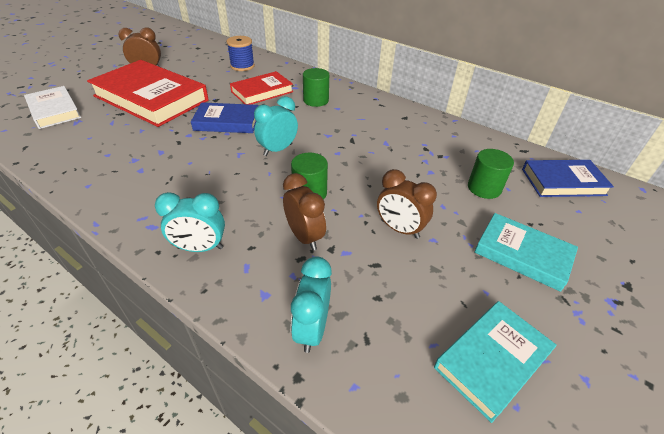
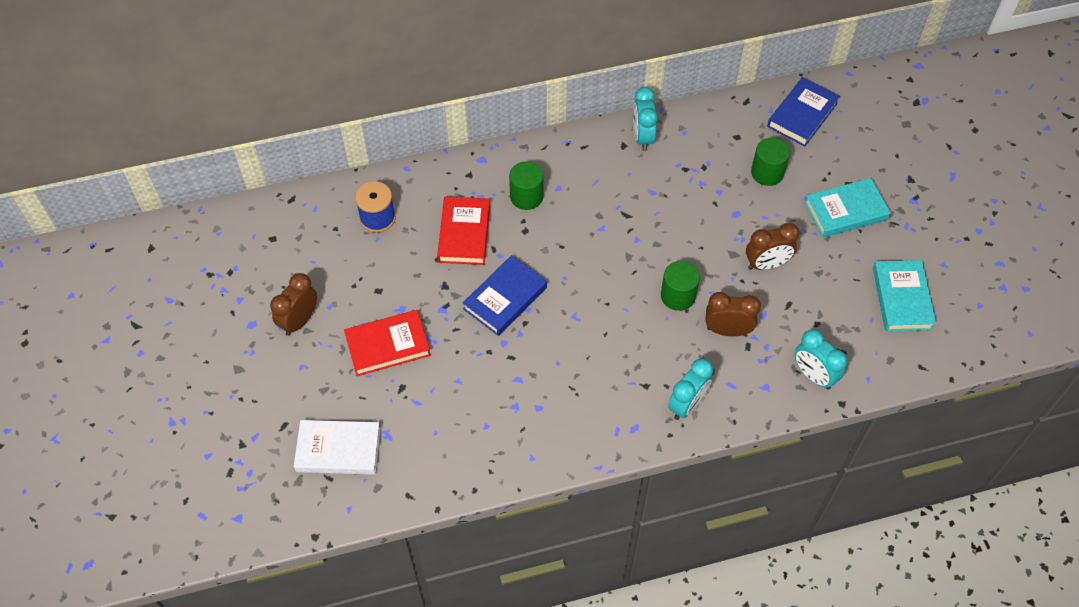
camera: 50 degrees left, 15 degrees up
red book [87,60,209,127] -> red book [344,310,431,376], size x0.56
turquoise clock [254,96,298,156] -> turquoise clock moved to [633,87,658,151]

